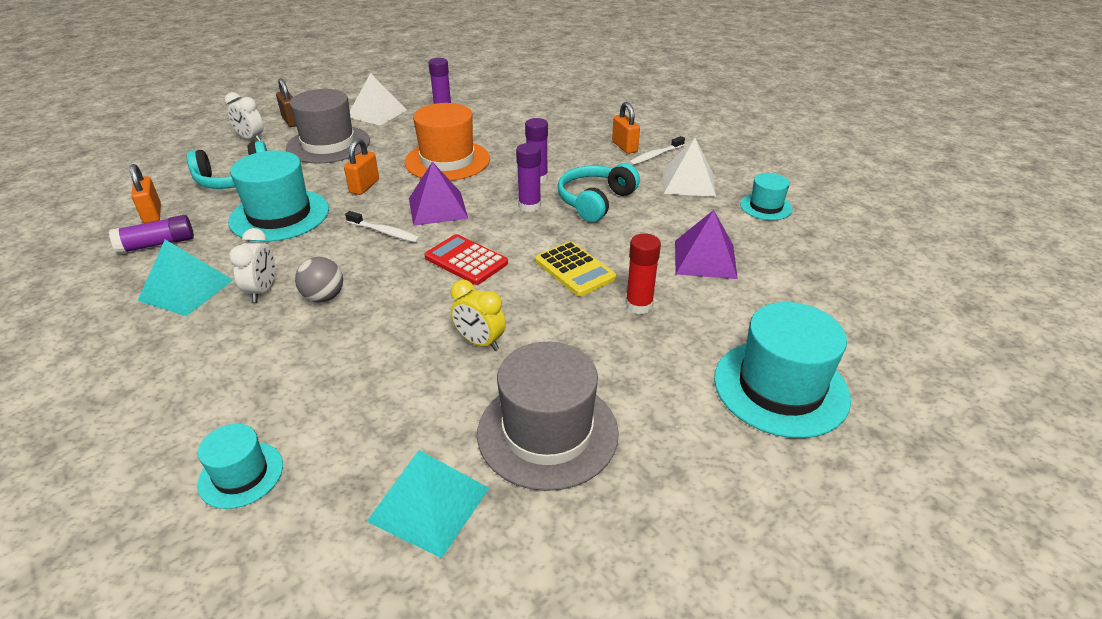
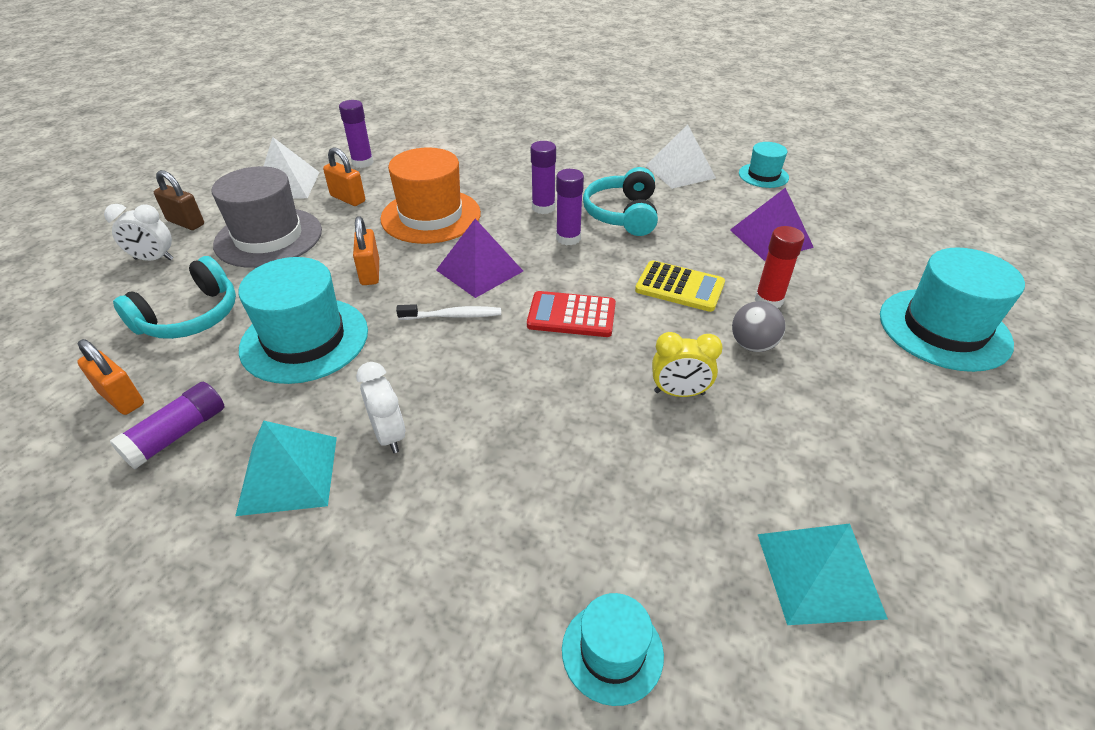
camera: 30 degrees left, 5 degrees up
grey ball [295,257,343,302] -> grey ball moved to [732,301,786,352]
grey hat [477,342,619,491] -> none
orange padlock [612,102,640,154] -> orange padlock moved to [323,147,365,206]
white toothbrush [629,136,685,165] -> none

